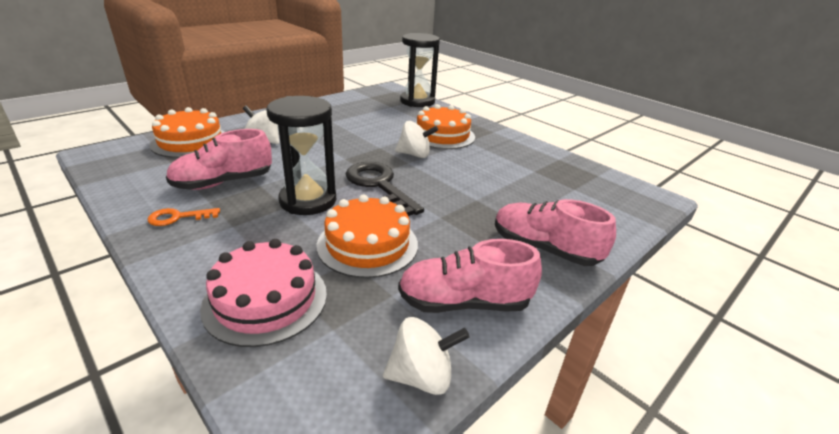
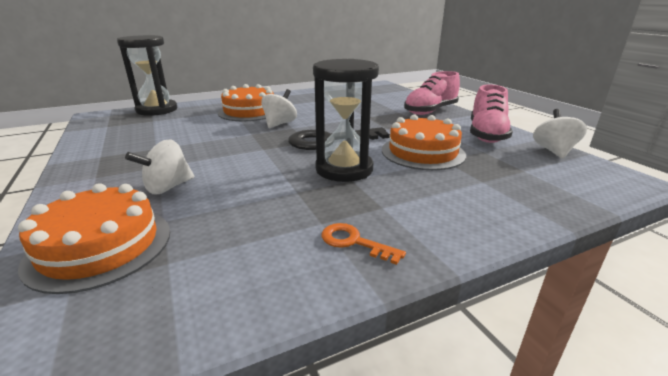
camera: 70 degrees left, 5 degrees down
orange key [148,208,220,226] -> orange key turned 120 degrees clockwise [322,223,406,265]
pink shoe [166,129,272,190] -> none
pink cake [200,239,327,347] -> none

